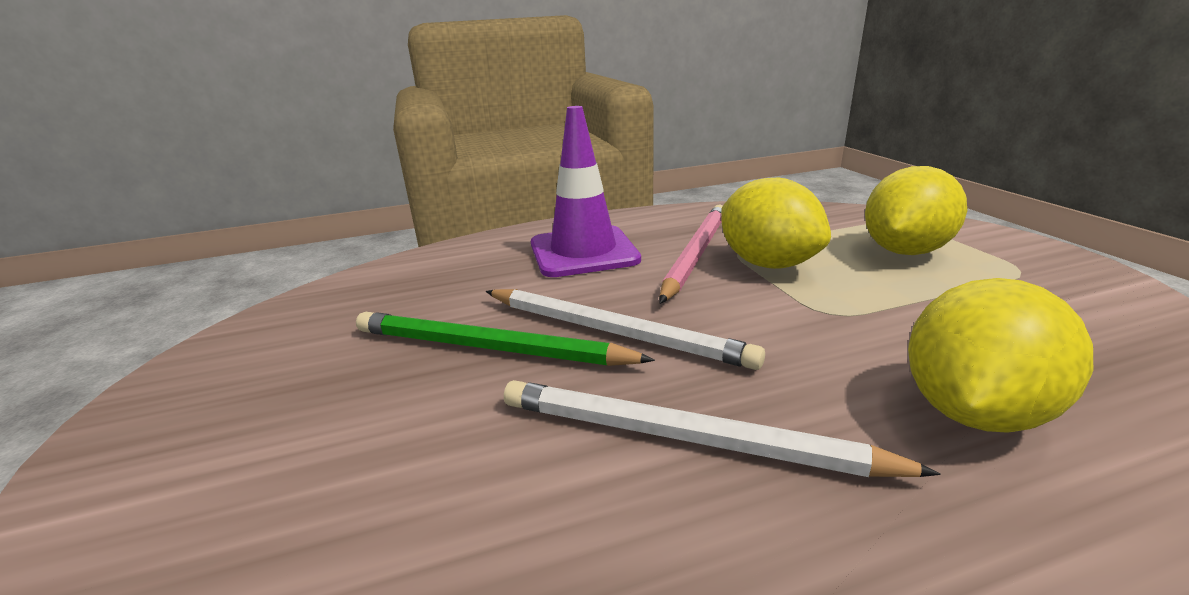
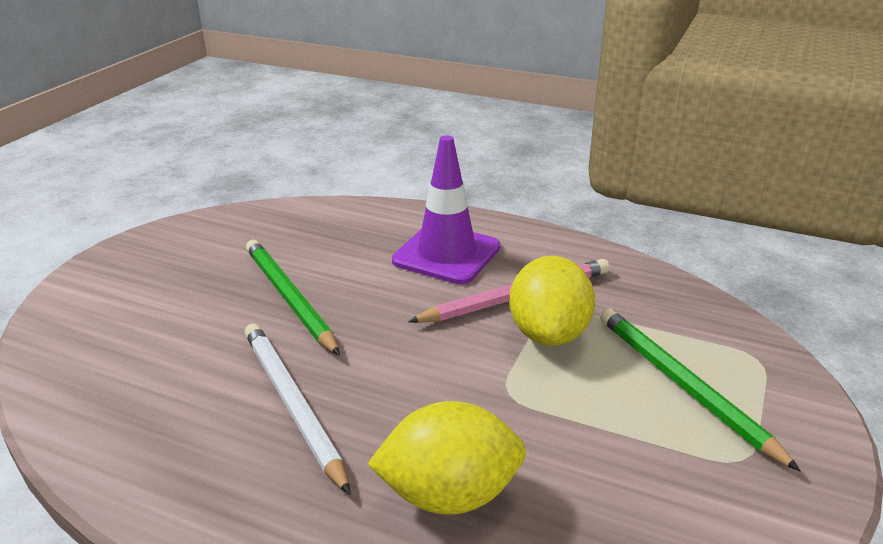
camera: 40 degrees right, 5 degrees up
white pencil [486,289,765,370] -> none
yellow lemon [865,166,967,255] -> green pencil [600,308,801,472]

